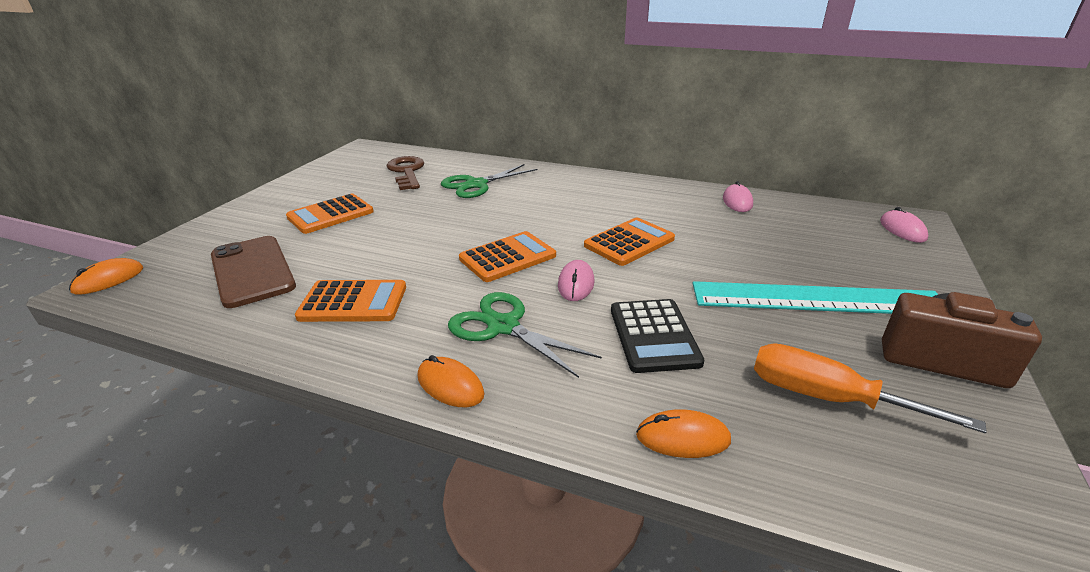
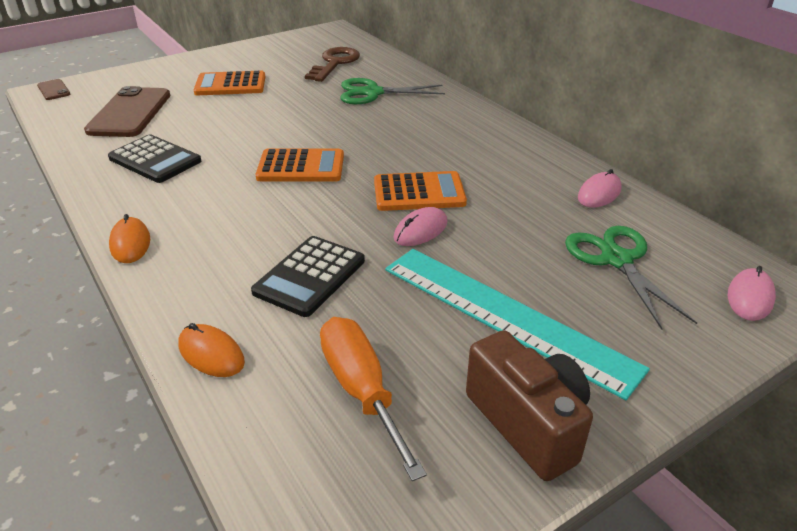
camera: 35 degrees right, 5 degrees up
orange mouse [69,258,143,295] -> brown phone [37,79,70,100]
orange calculator [295,280,406,322] -> black calculator [108,134,201,183]
green scissors [448,292,602,378] -> green scissors moved to [565,226,697,329]
pink mouse [558,260,594,301] -> pink mouse moved to [393,207,447,246]

